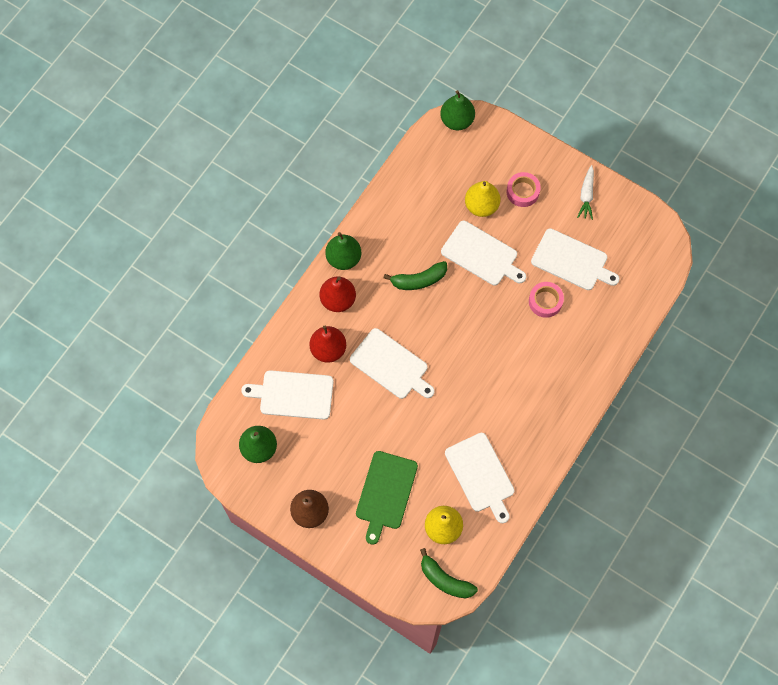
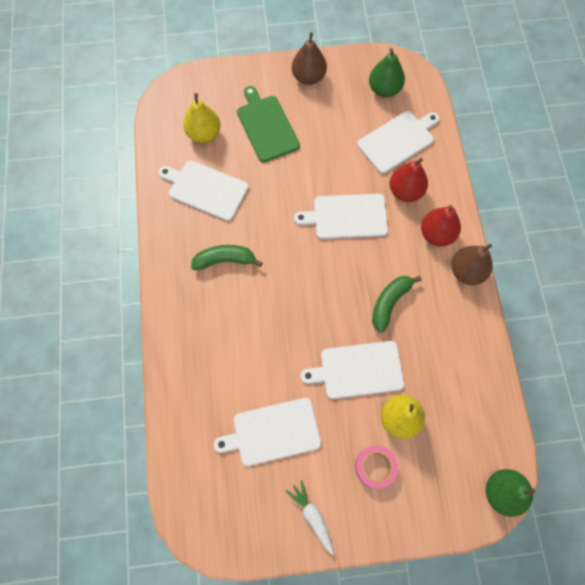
camera: 140 degrees right, 0 degrees up
green pear [325,232,361,270] -> brown pear [451,244,493,285]
green banana [420,548,478,599] -> green banana moved to [191,245,263,270]
pink tape [529,282,564,318] -> none

